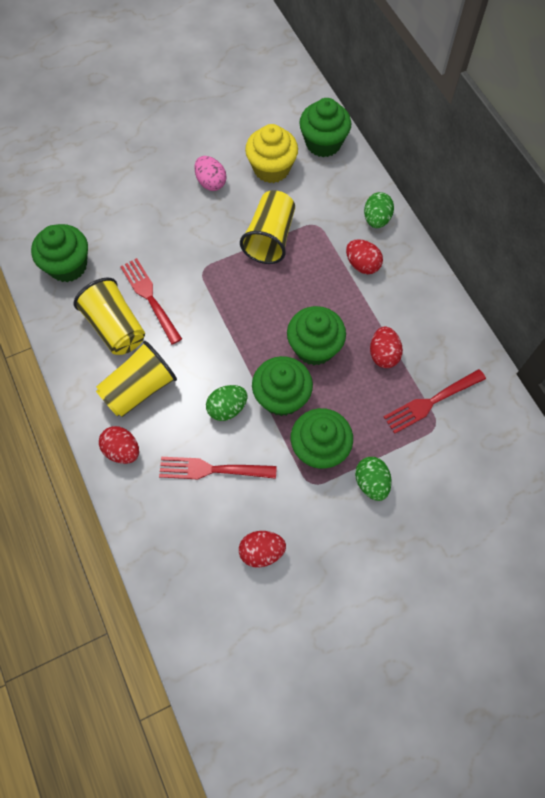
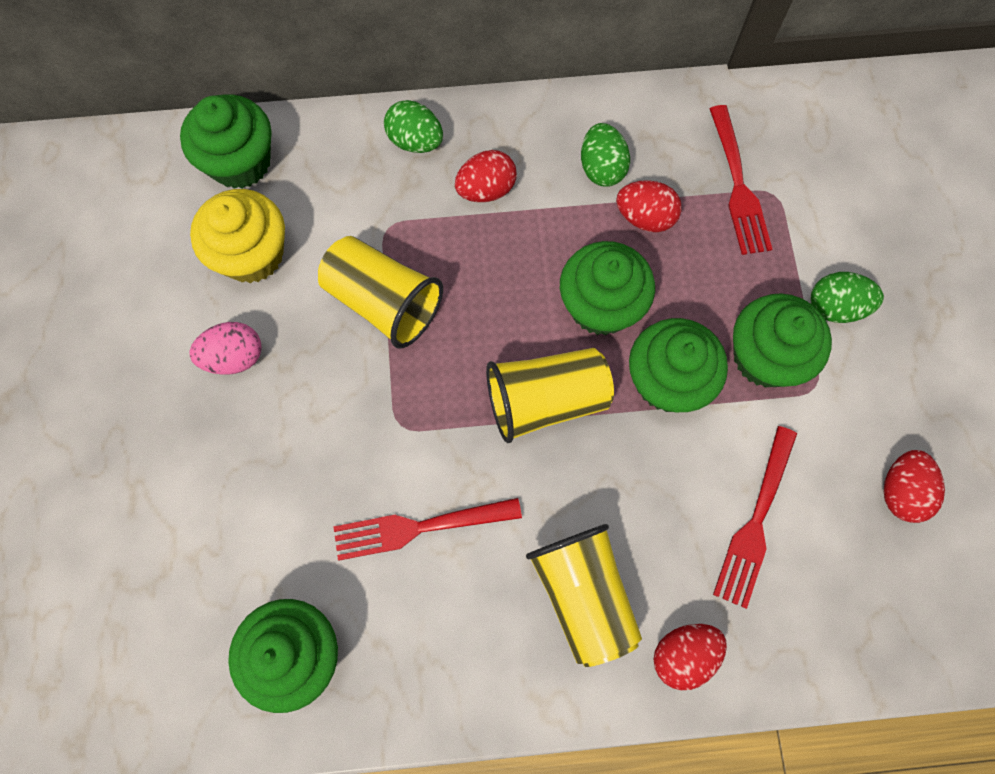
camera: 70 degrees left, 5 degrees up
yellow cup [74,278,145,355] -> yellow cup moved to [486,348,614,443]
green egg [206,385,247,421] -> green egg moved to [581,123,630,187]

